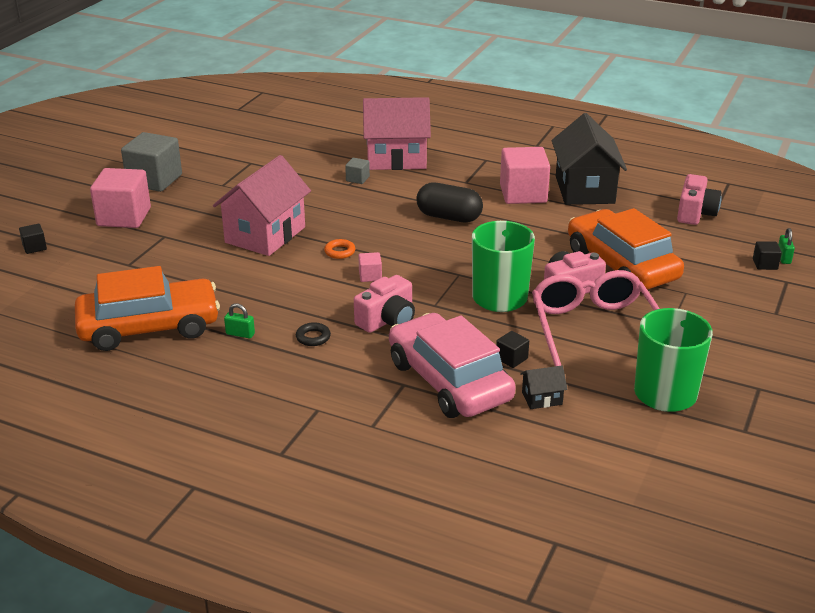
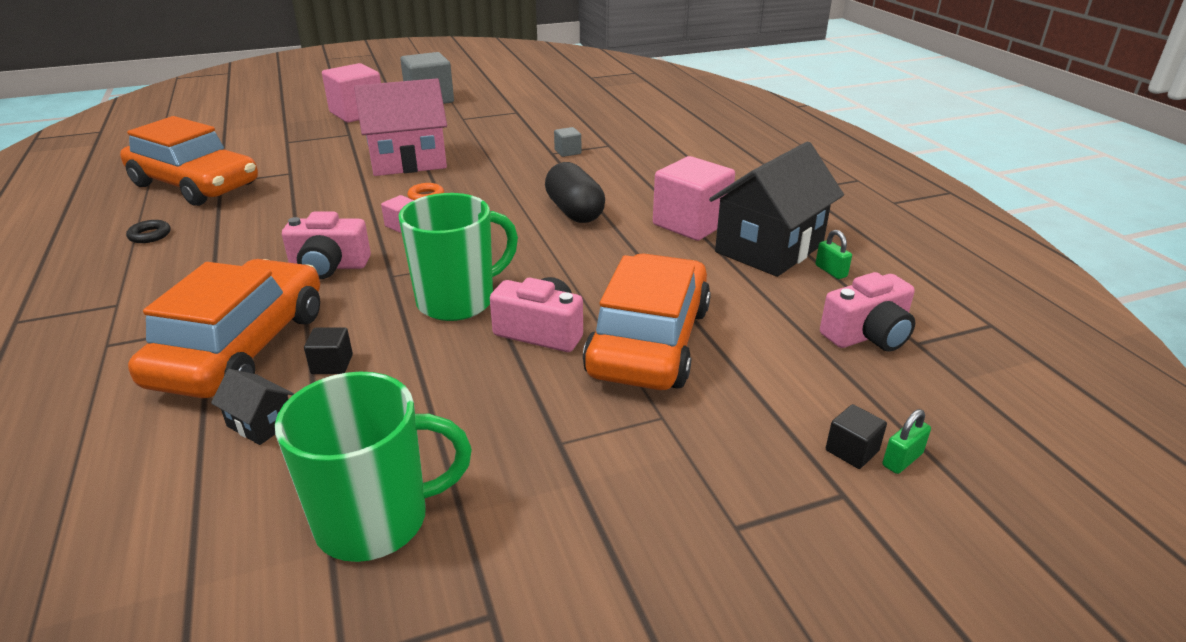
camera: 45 degrees right, 0 degrees up
black cube [19,224,47,254] -> none
green padlock [224,304,255,338] -> green padlock moved to [815,230,852,279]
black ring [296,322,331,346] -> black ring moved to [126,220,171,243]
pink house [363,97,431,170] -> none
pink car [389,313,516,418] -> orange car [128,259,320,398]
pink glasses [532,270,660,366] -> none

